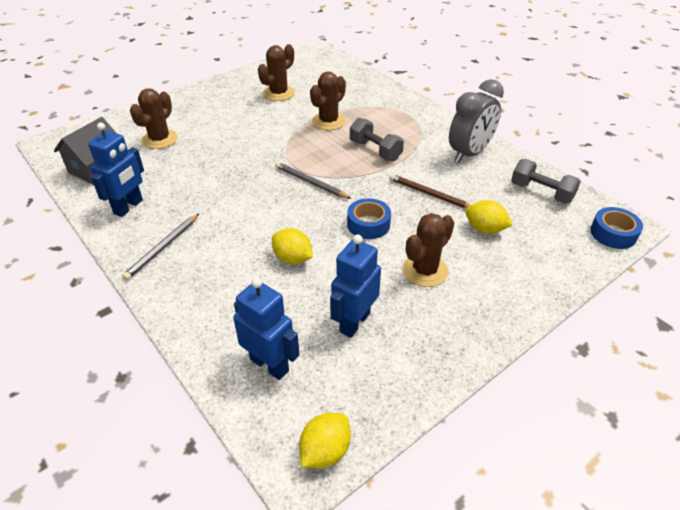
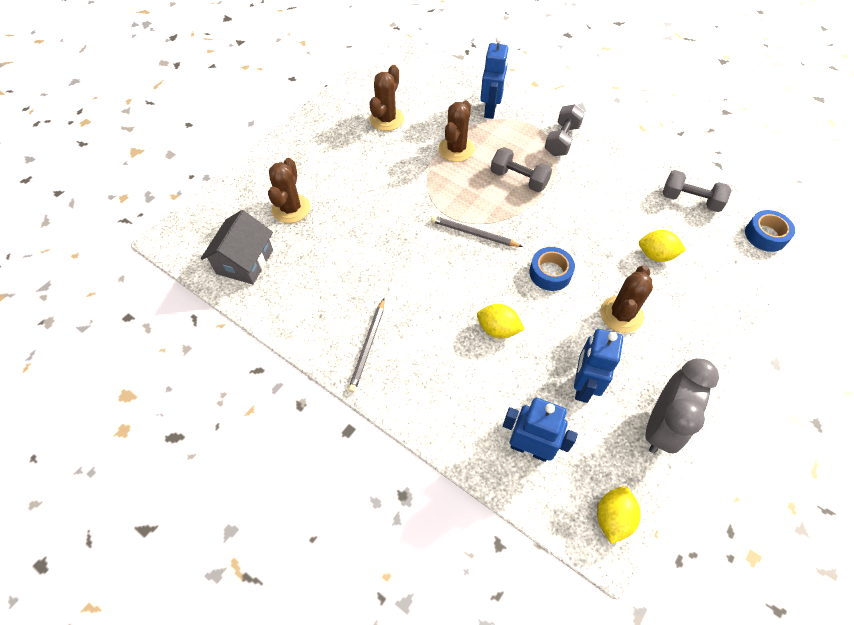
camera: 15 degrees left, 15 degrees up
blue robot [88,123,144,217] -> blue robot moved to [480,36,509,119]
brown pencil [389,174,471,209] -> none
grey clock [449,79,504,163] -> grey clock moved to [646,358,719,454]
none -> grey dumbbell [545,104,585,156]

